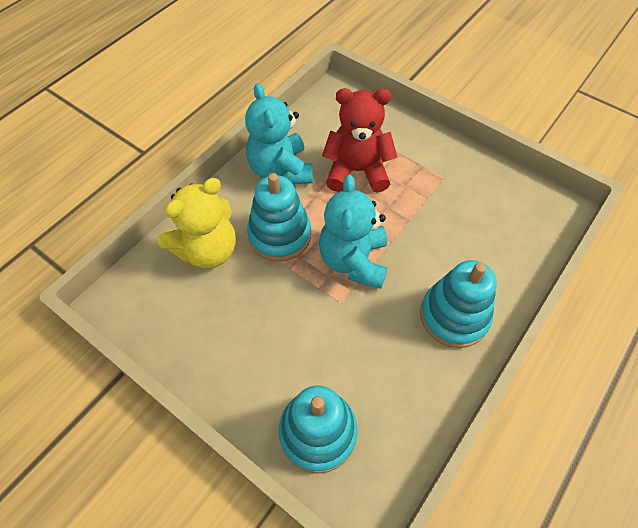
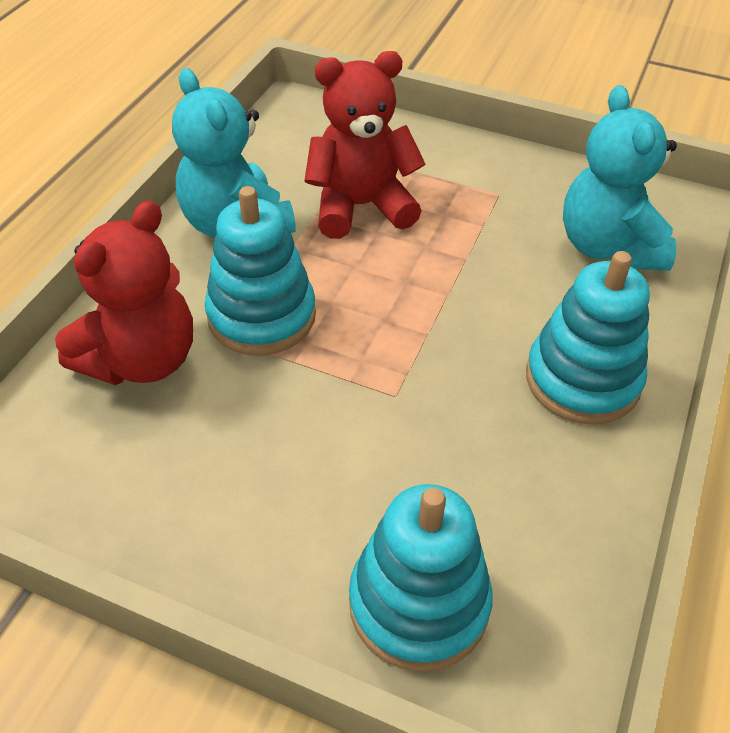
camera: 15 degrees left, 10 degrees down
yellow teddy bear [158,178,236,269] -> red teddy bear [55,201,193,385]
turquoise teddy bear [319,174,387,289] -> turquoise teddy bear moved to [563,85,677,271]

